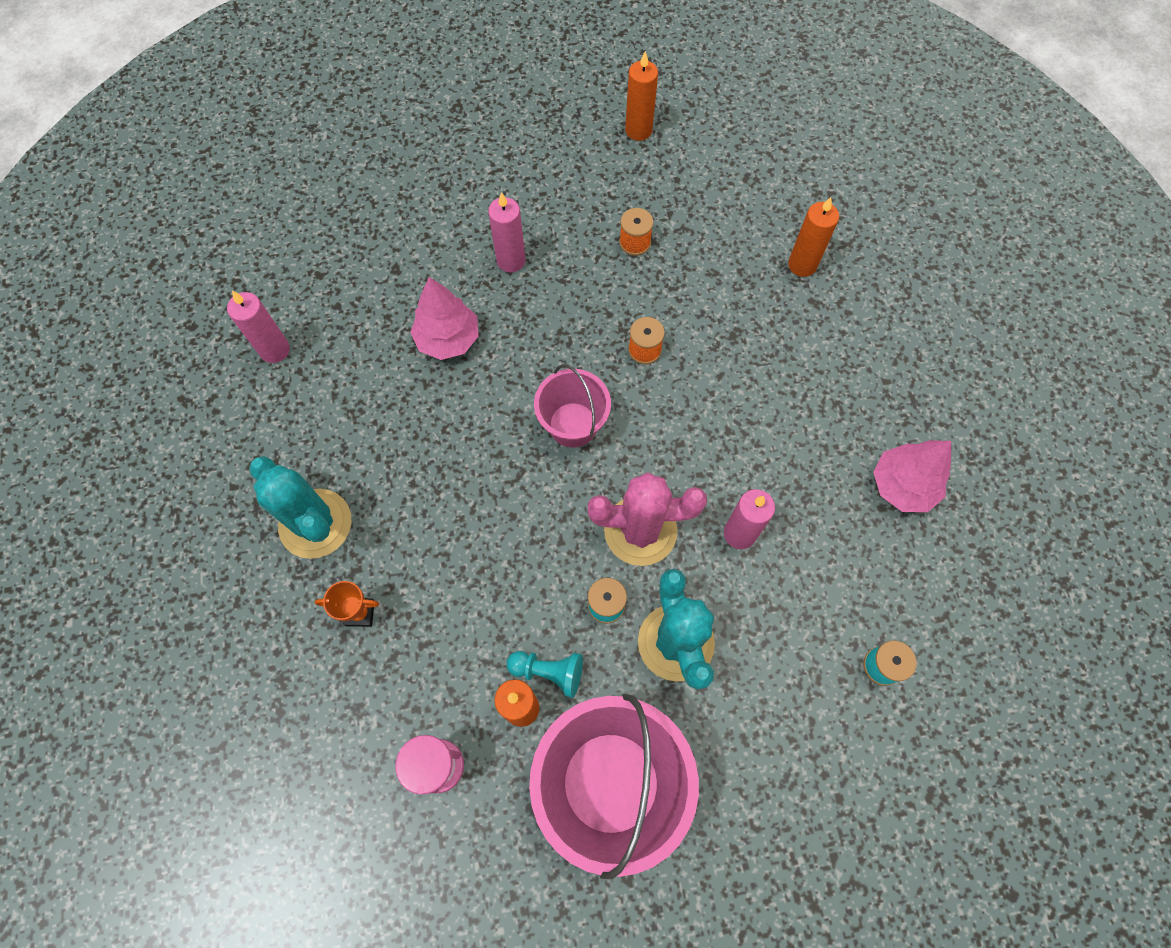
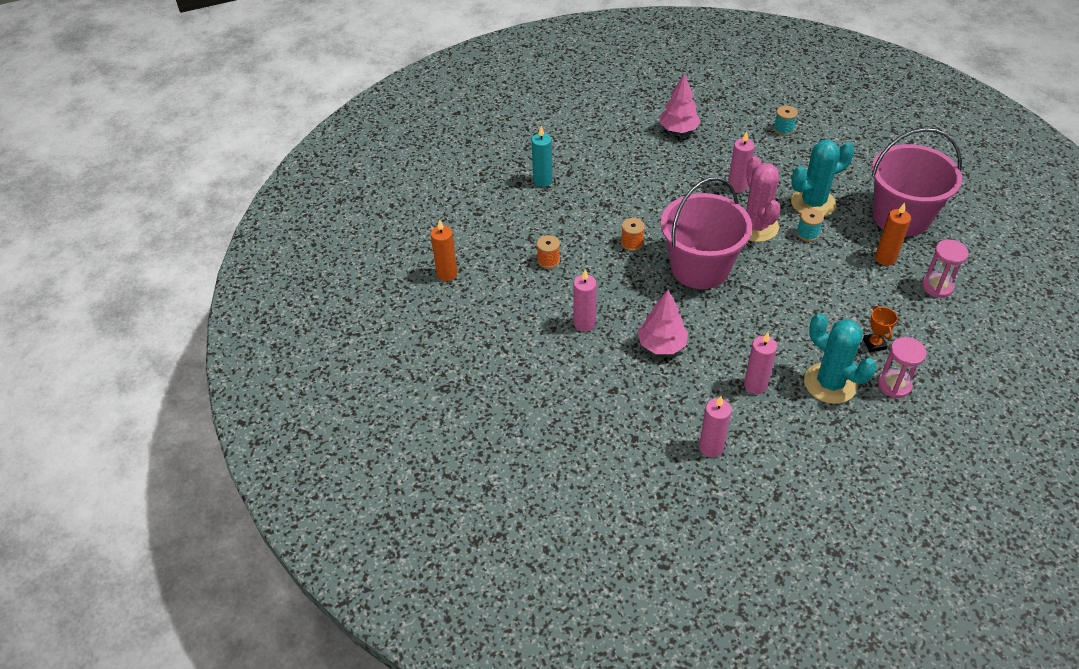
camera: 100 degrees left, 20 degrees down
turquoise cactus [249,456,351,559] -> turquoise cactus turned 75 degrees counterclockwise [804,313,876,404]
turquoise pawn [506,651,583,698] -> none
pink bucket [534,364,611,447] -> pink bucket [661,177,752,289], size x1.77
orange candle [788,197,839,277] -> turquoise candle [532,126,552,187]
none -> pink candle [744,332,777,394]
none -> pink hourglass [878,337,926,398]

